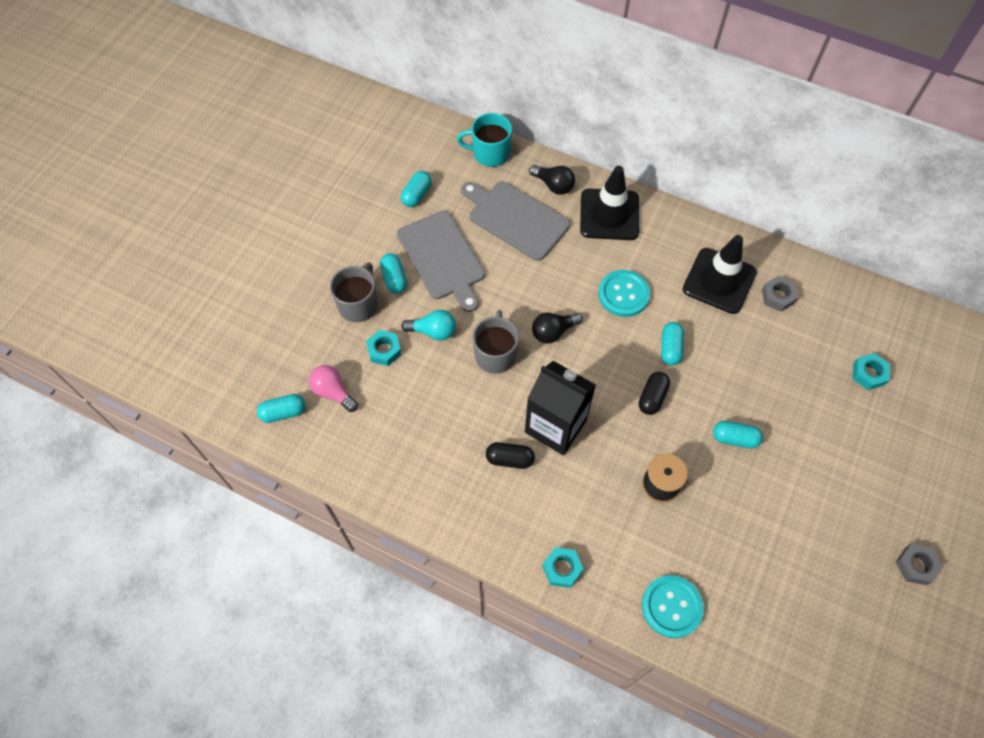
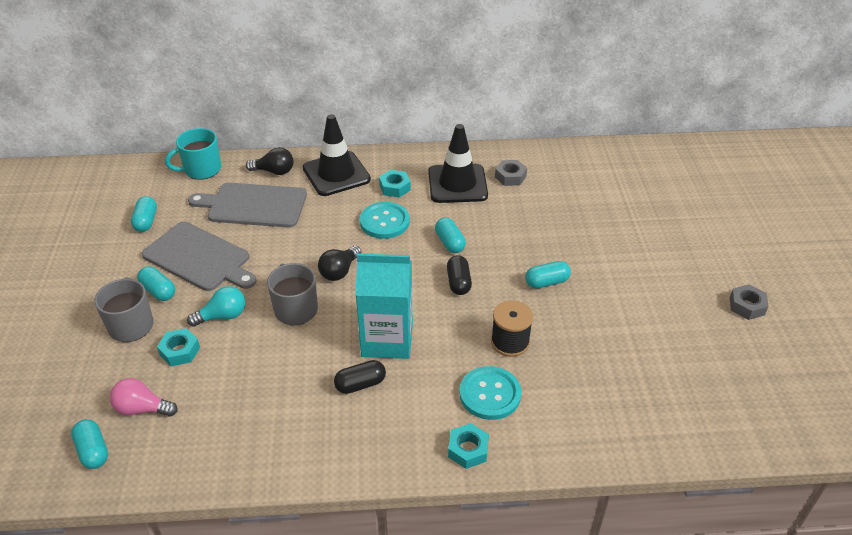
camera: 30 degrees left, 20 degrees down
turquoise capsule [257,394,305,423] -> turquoise capsule turned 75 degrees counterclockwise [71,419,108,469]
black carton [525,361,596,455] -> turquoise carton [356,253,413,359]
turquoise button [642,575,704,638] -> turquoise button moved to [459,366,521,420]
turquoise nut [853,353,890,390] -> turquoise nut moved to [379,170,411,198]

